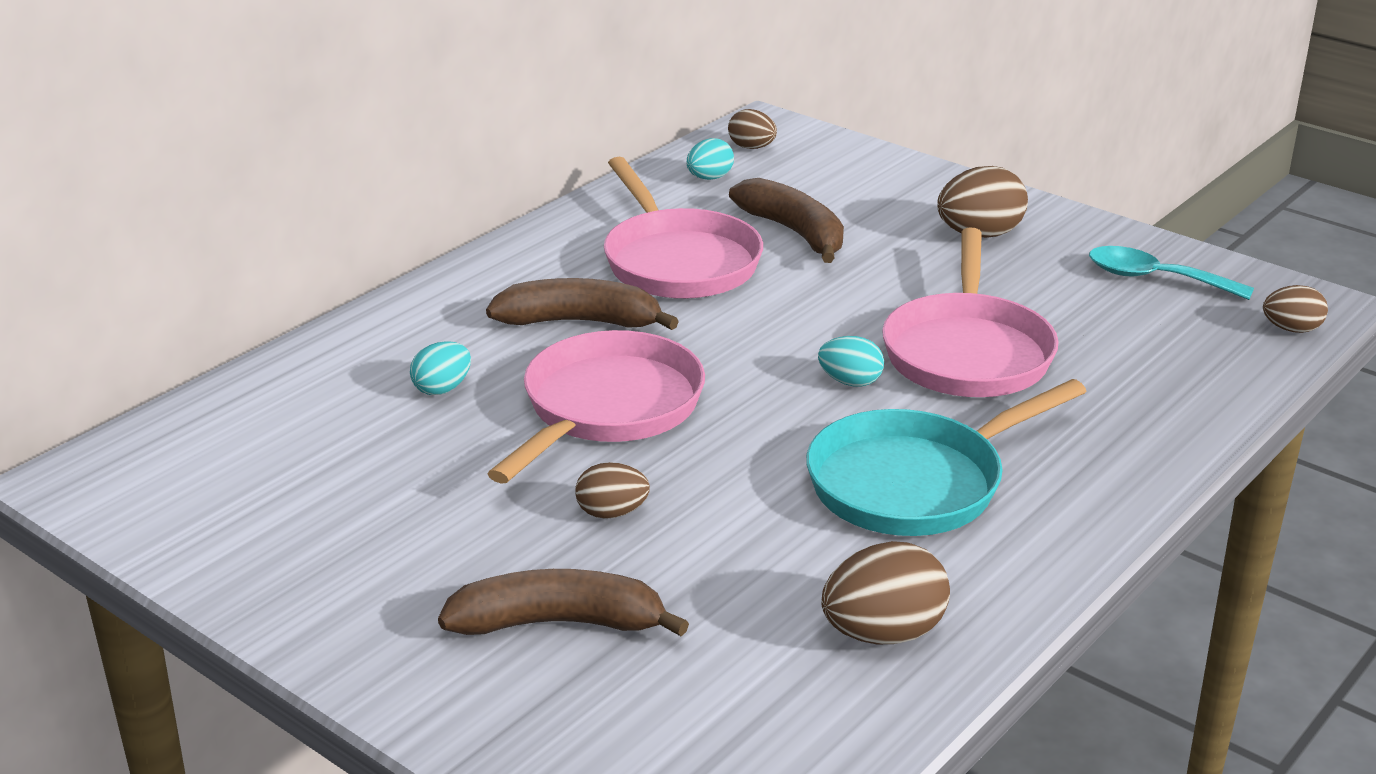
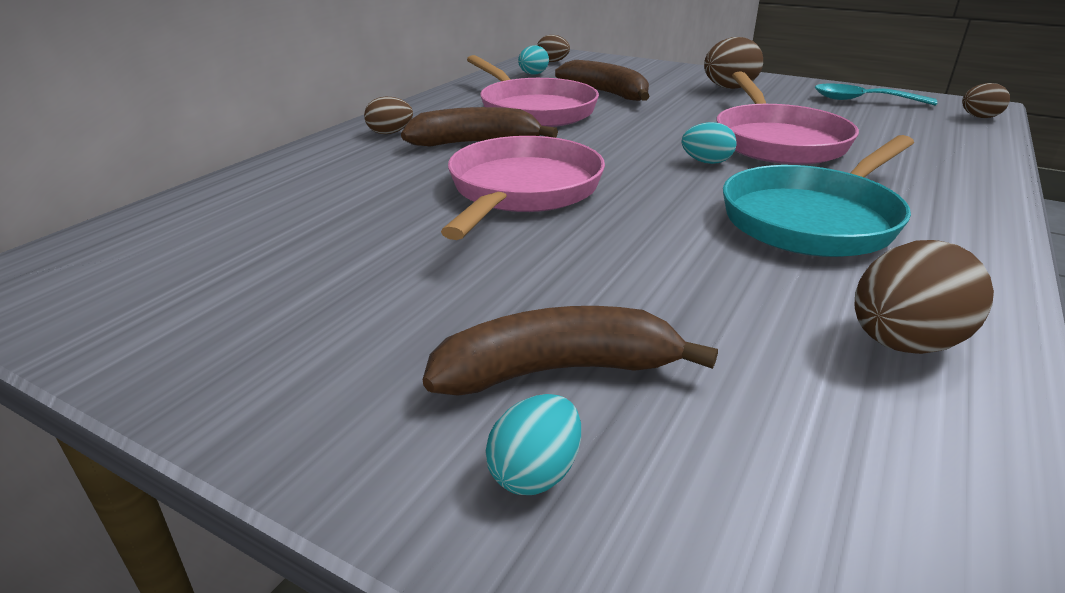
camera: 10 degrees left, 0 degrees up
turquoise egg [410,341,471,395] -> turquoise egg moved to [485,394,581,495]
brown egg [575,462,650,519] -> brown egg moved to [364,97,413,134]

